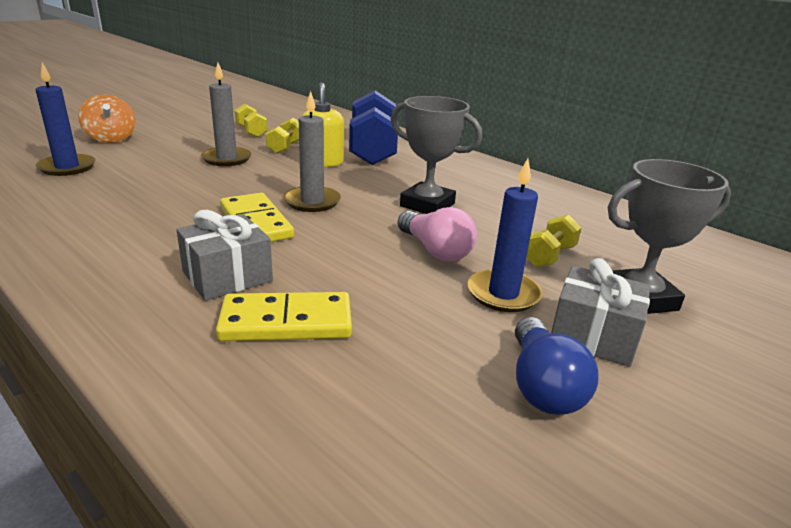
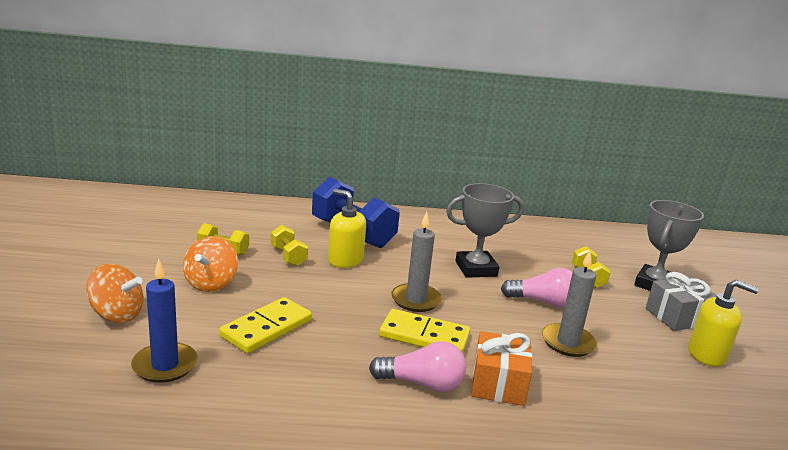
camera: 45 degrees left, 5 degrees down
grey gift [176,210,273,301] -> orange gift [471,331,532,406]
grey candle [201,62,251,166] -> grey candle moved to [542,251,597,357]
yellow domino [216,292,352,341] -> yellow domino moved to [219,297,312,353]
blue candle [468,158,542,312] -> none
blue light bulb [515,317,599,415] -> yellow soap dispenser [688,280,759,367]
none -> orange spinning top [183,236,238,292]
none -> pink light bulb [369,341,466,392]

